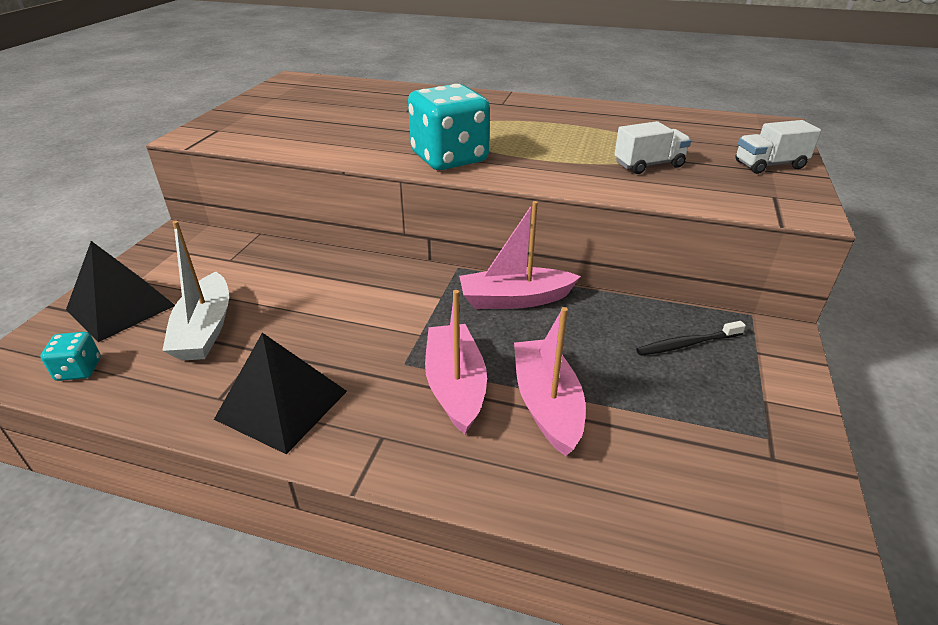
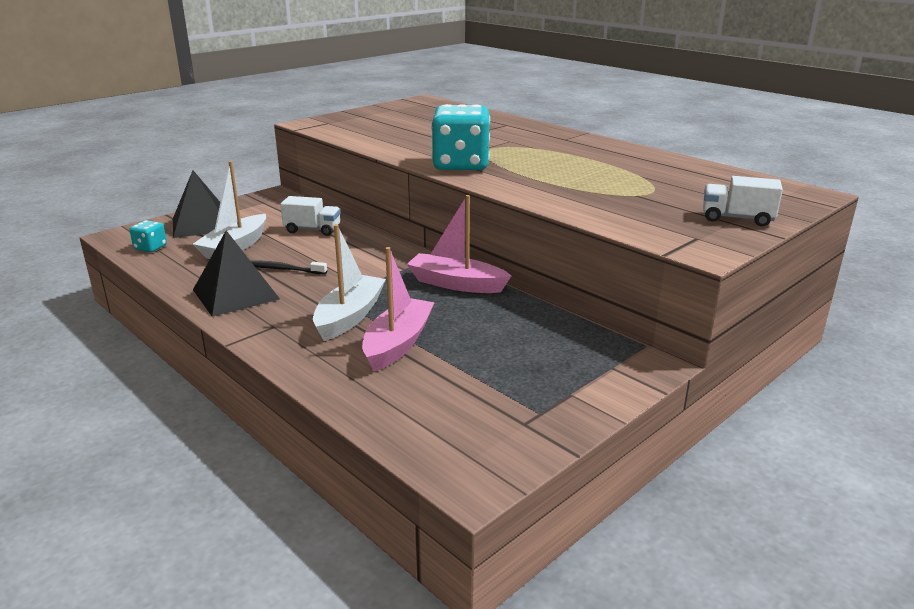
camera: 30 degrees right, 10 degrees down
pink boat [425,290,487,434] -> white boat [313,224,386,341]
white truck [614,121,691,174] -> white truck moved to [280,196,341,236]
black toothbrush [636,321,746,356] -> black toothbrush moved to [250,260,327,275]

